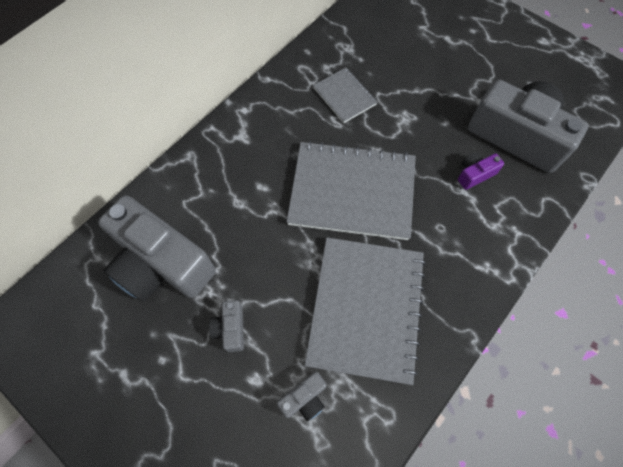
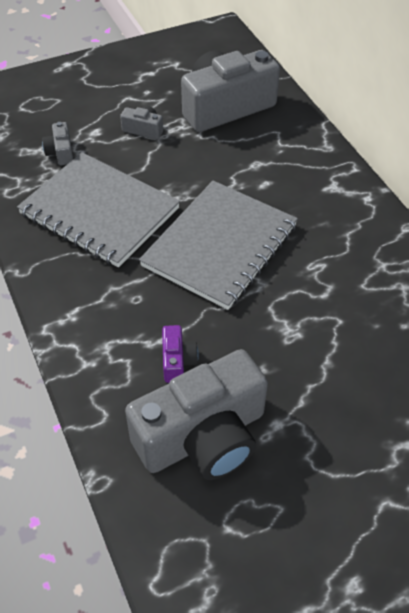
camera: 115 degrees right, 15 degrees down
grey notebook [313,68,377,123] -> none

